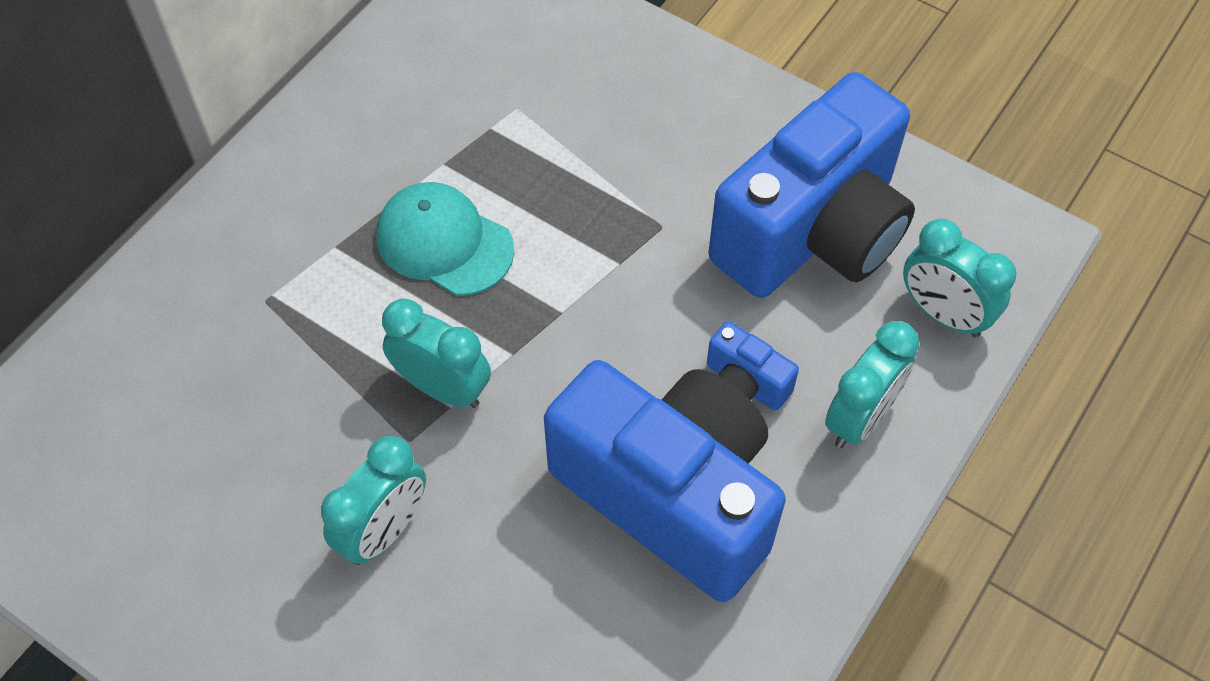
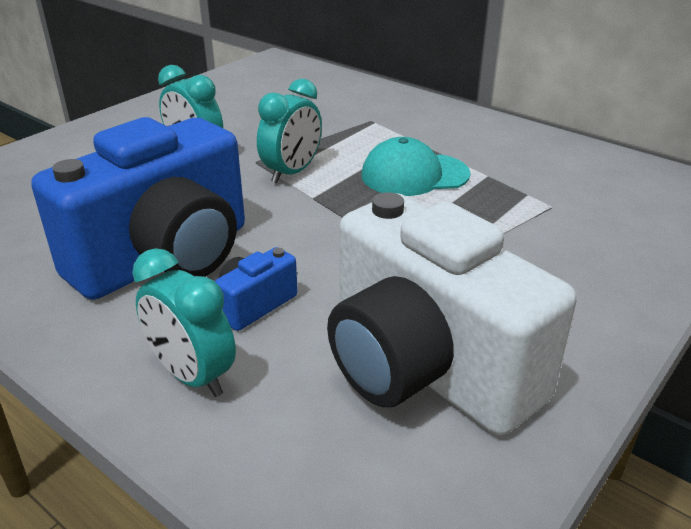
camera: 95 degrees right, 25 degrees down
turquoise cap [377,182,514,296] -> turquoise cap turned 135 degrees counterclockwise [362,137,470,196]
blue camera [709,72,915,298] -> white camera [327,192,577,436]
turquoise clock [903,219,1017,338] -> none

